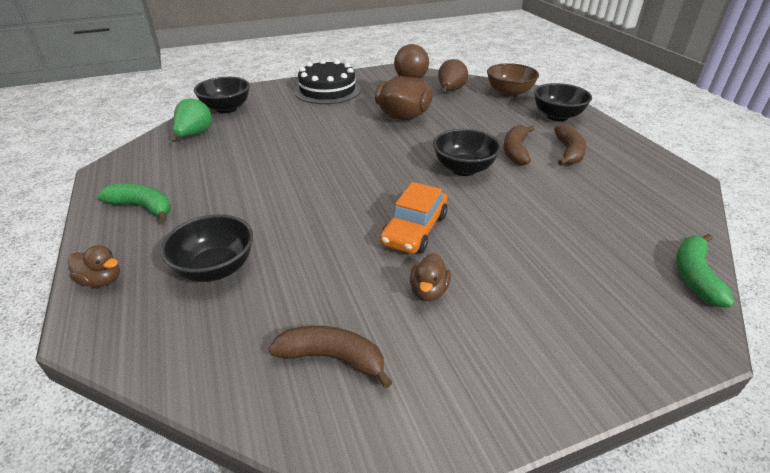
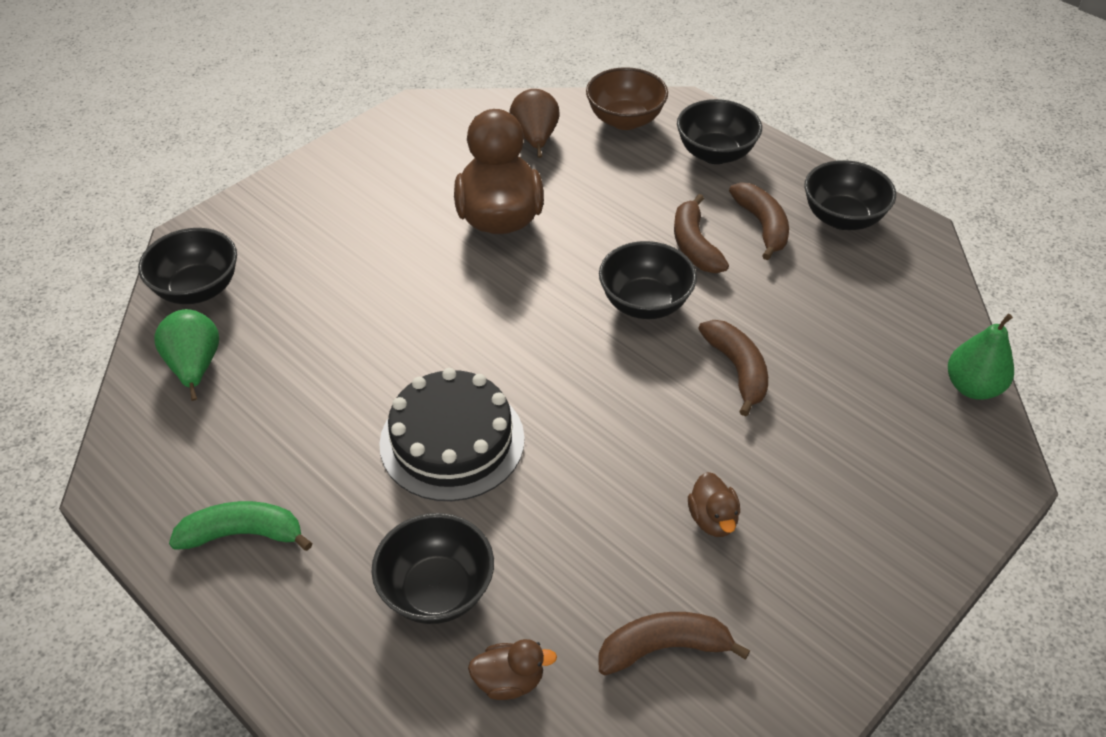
camera: 25 degrees left, 10 degrees up
brown duck [68,245,120,287] -> brown duck moved to [468,639,557,700]
black cake [294,59,361,104] -> black cake moved to [379,368,525,501]
orange car [380,182,447,254] -> none
green banana [676,234,735,307] -> green pear [948,314,1014,400]
none -> brown banana [698,320,768,416]
none -> black bowl [804,160,896,230]

